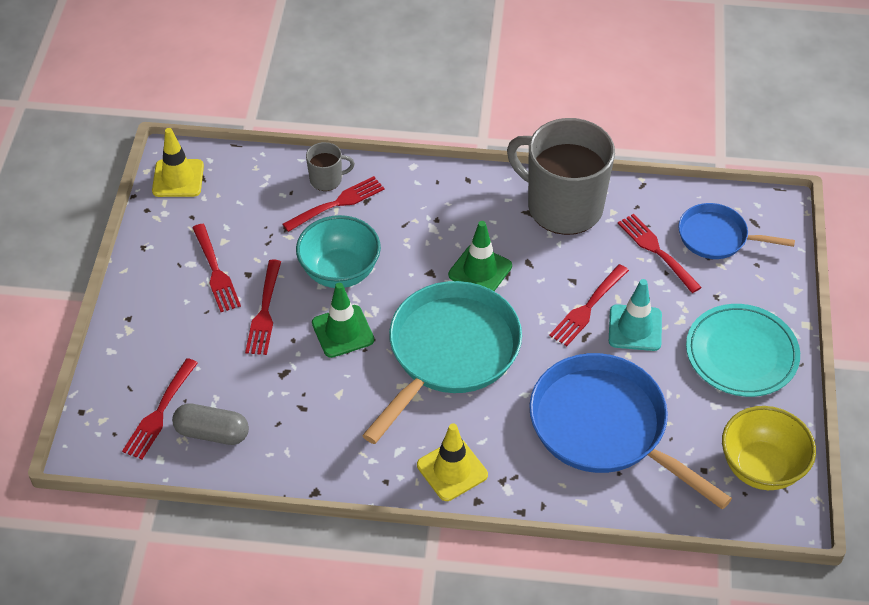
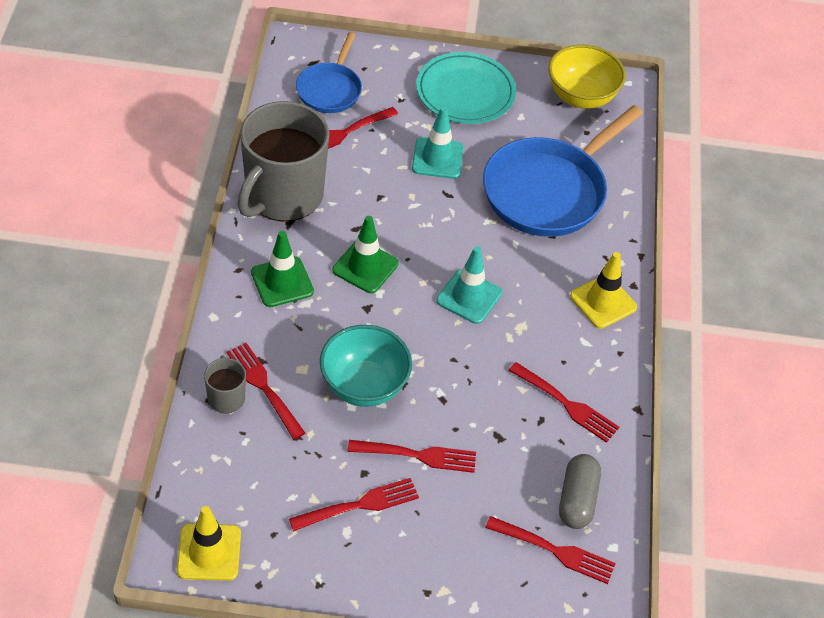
camera: 95 degrees left, 0 degrees up
green traffic cone [312,283,374,358] -> green traffic cone moved to [251,231,314,307]
turquoise pan [362,281,522,444] -> turquoise traffic cone [436,246,502,324]
red fork [549,264,629,346] -> red fork moved to [508,362,619,443]

